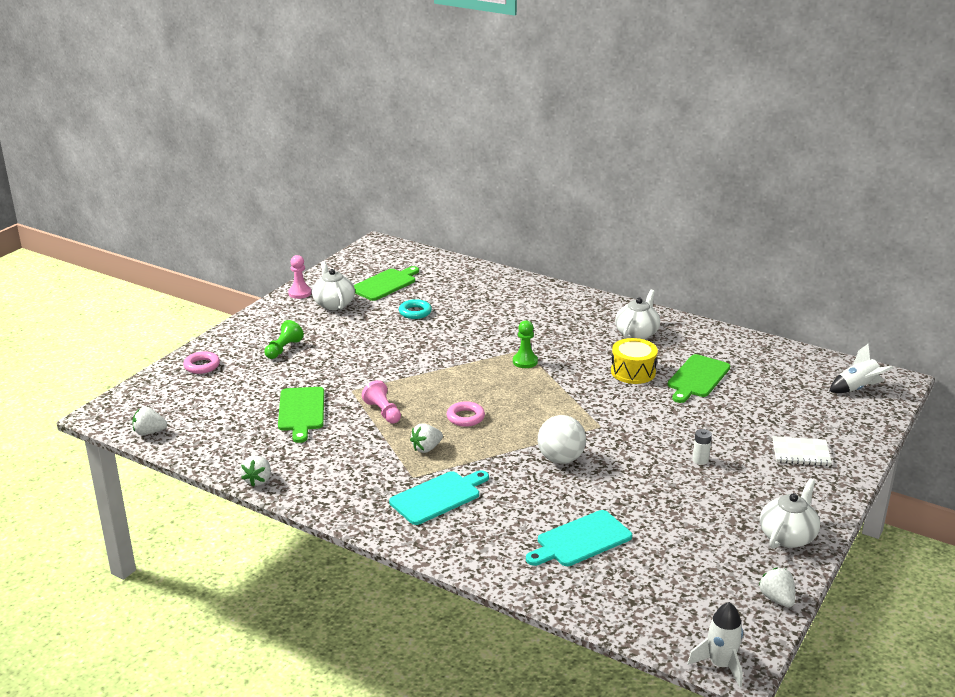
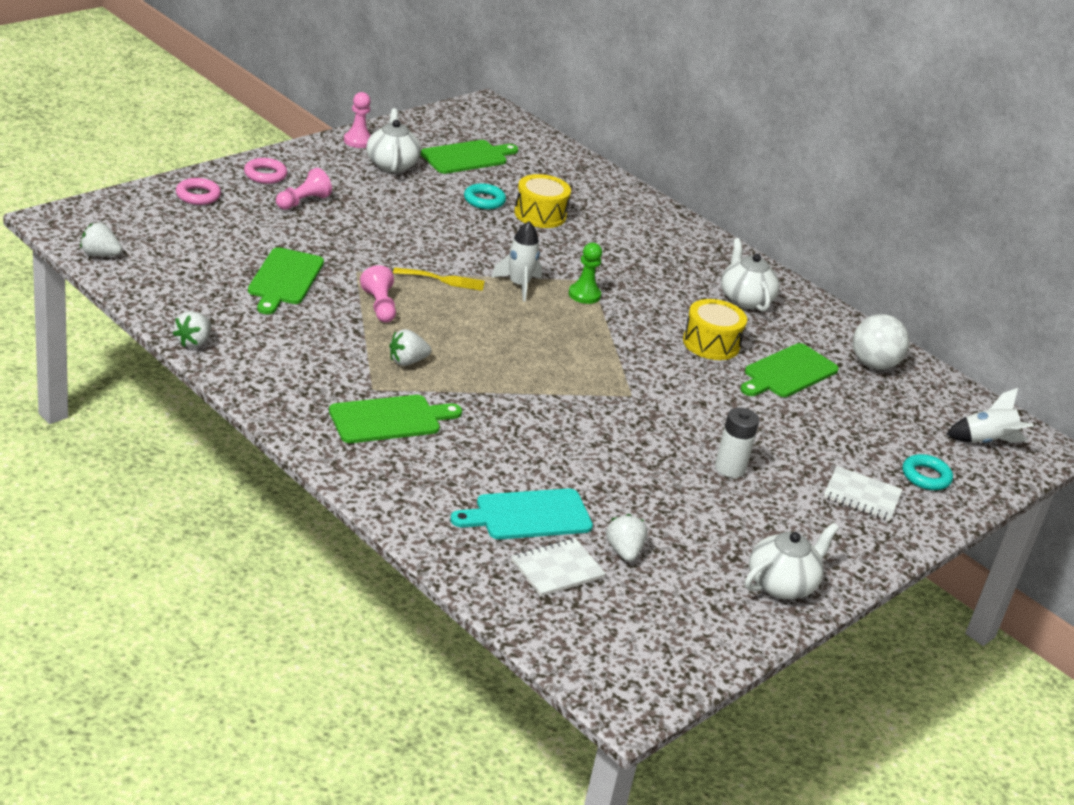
camera: 10 degrees right, 5 degrees up
green pawn [264,320,304,359] -> pink pawn [276,168,332,210]
turquoise cutting board [389,470,489,525] -> green cutting board [329,395,462,443]
pink ring [446,401,485,427] -> pink ring moved to [244,158,287,184]
white ball [538,415,586,464] -> white ball moved to [853,314,909,370]
white teapot [615,290,660,339] -> white teapot turned 60 degrees counterclockwise [721,238,780,312]
white rocket [687,602,743,687] -> white rocket moved to [491,221,542,302]
white battery [693,429,712,465] -> white battery [715,408,760,478], size x1.54
white strawberry [758,567,795,607] -> white strawberry moved to [606,514,647,562]
none -> yellow fork [393,267,484,291]
none -> white notebook [511,538,606,596]
none -> yellow drum [514,174,571,228]
none -> turquoise ring [903,454,953,490]

